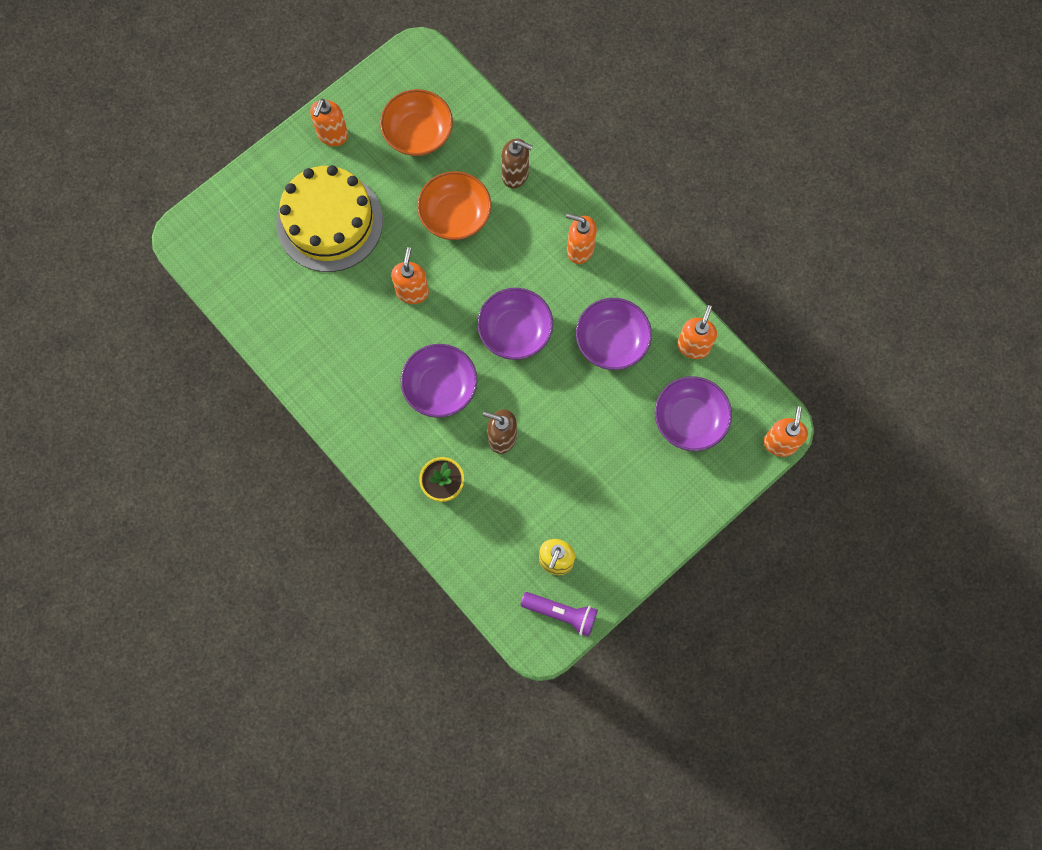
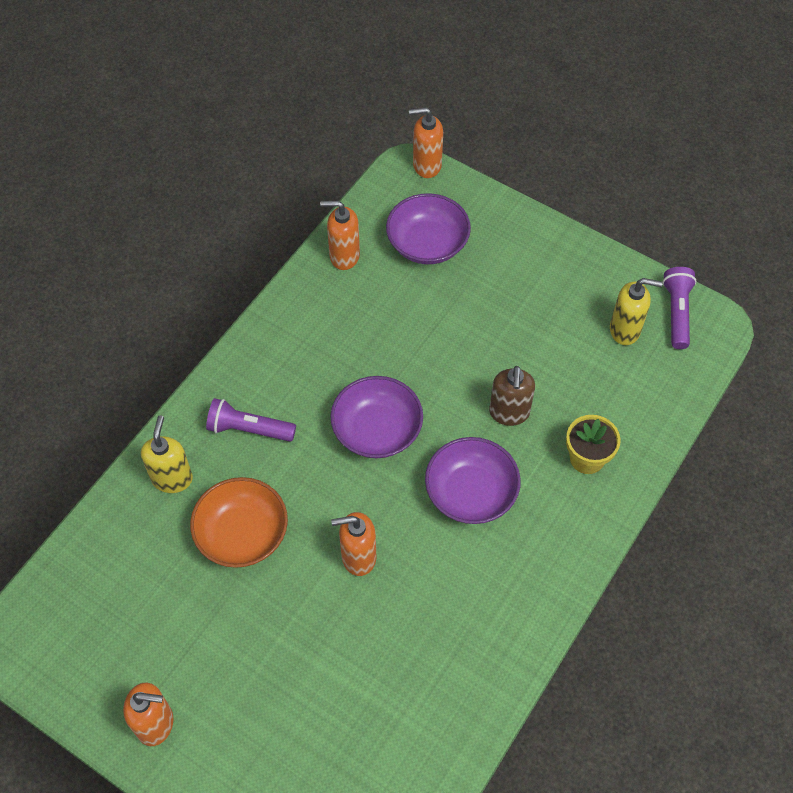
camera: 105 degrees left, 15 degrees down
yellow cake [276,165,383,272] -> none
orange bowl [380,89,453,156] -> none
brown soap dispenser [501,139,533,188] -> yellow soap dispenser [141,415,193,493]
orange soap dispenser [566,213,597,264] -> none
purple bowl [576,298,652,370] -> none
none -> purple flashlight [206,398,296,442]

